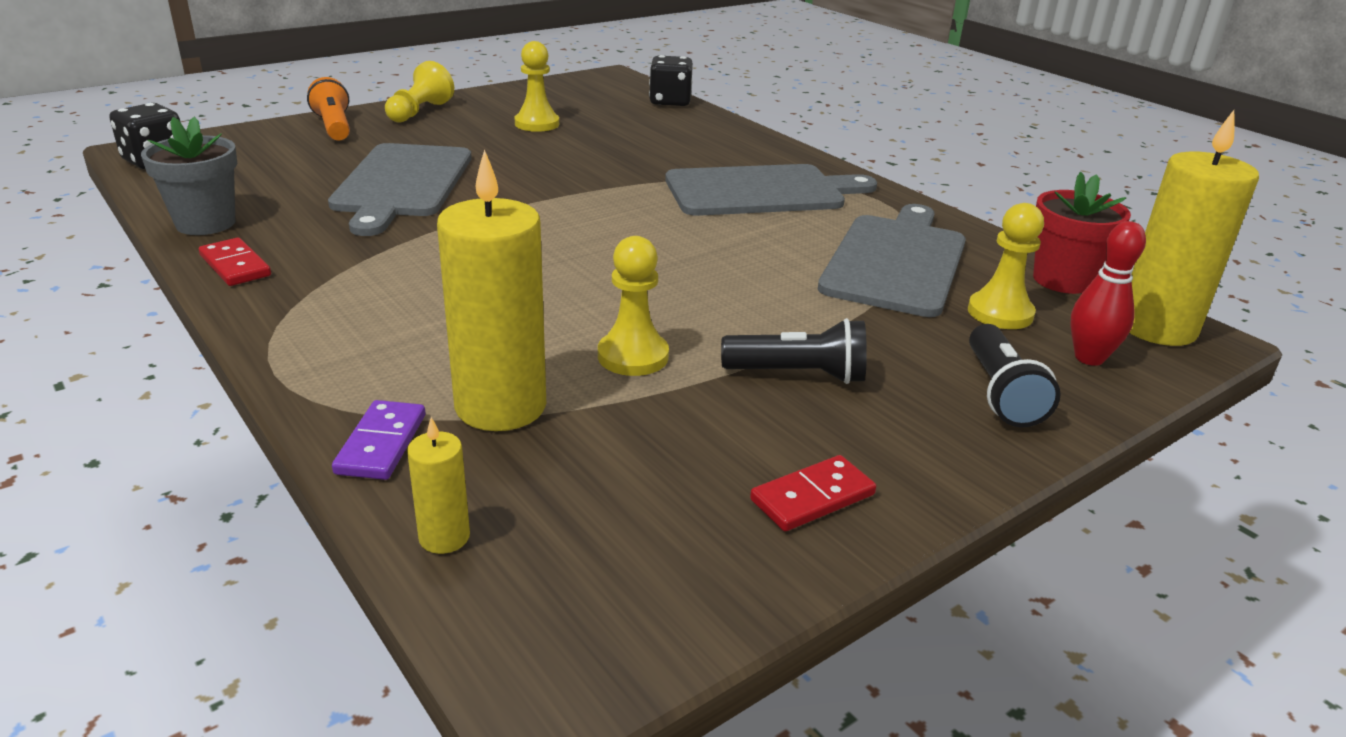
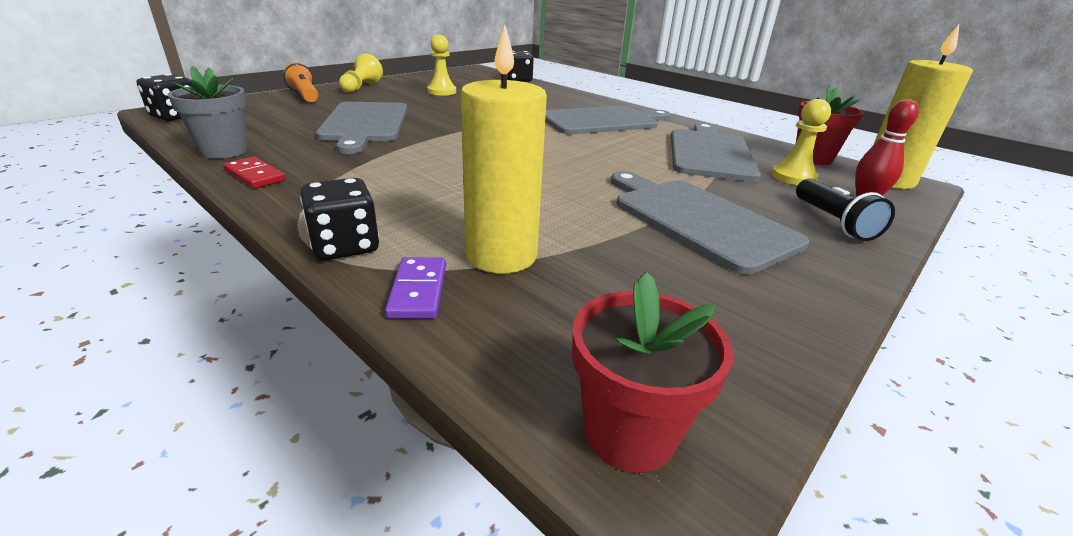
camera: 10 degrees left, 0 degrees up
yellow candle [407,417,470,554] -> none
yellow pawn [598,236,669,376] -> none
black flashlight [721,318,867,384] -> grey cutting board [611,171,809,275]
red domino [750,455,876,531] -> none
none -> black dice [300,178,379,260]
none -> red flower pot [572,272,733,473]

